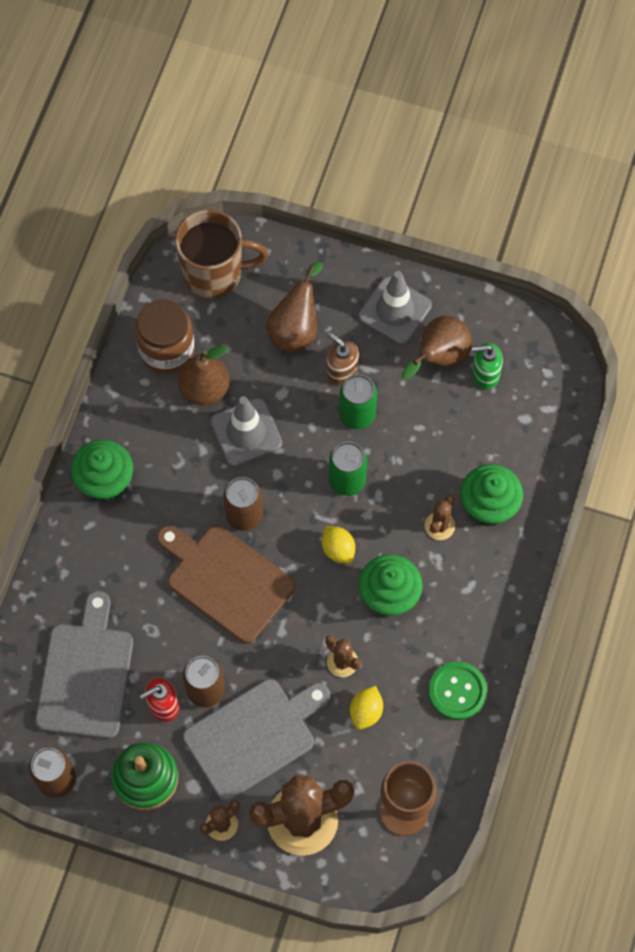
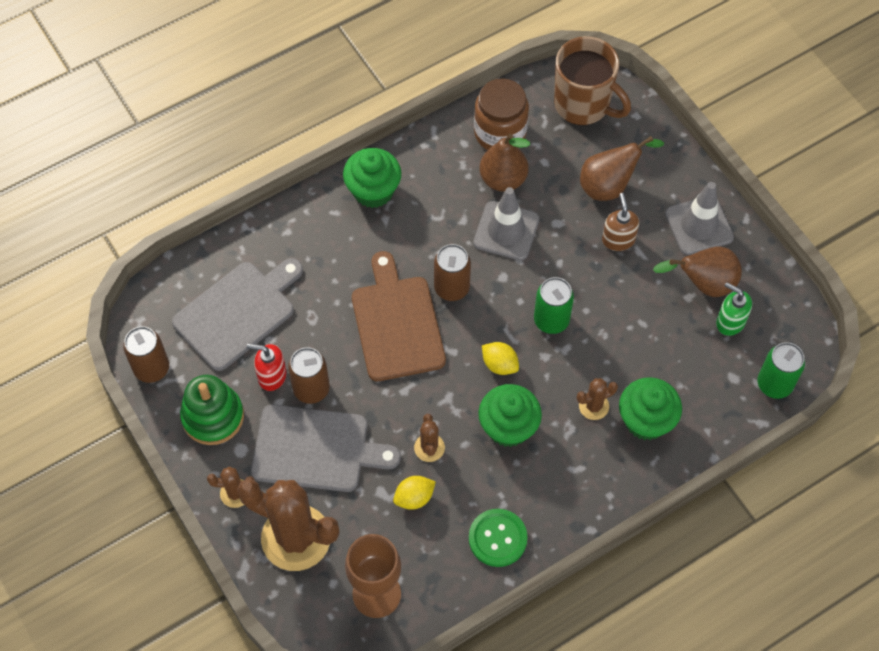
camera: 40 degrees right, 5 degrees down
yellow lemon [322,526,355,564] -> yellow lemon turned 60 degrees counterclockwise [482,342,519,375]
green can [339,375,377,429] -> green can moved to [758,342,805,399]

